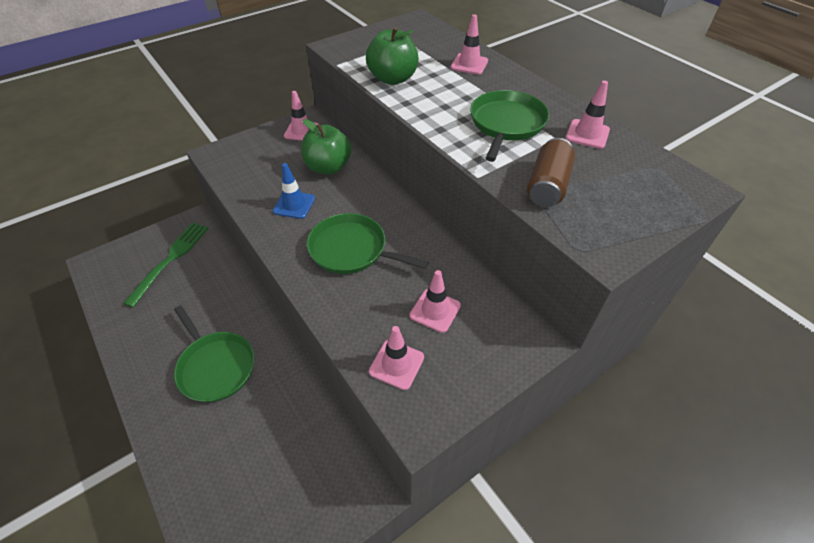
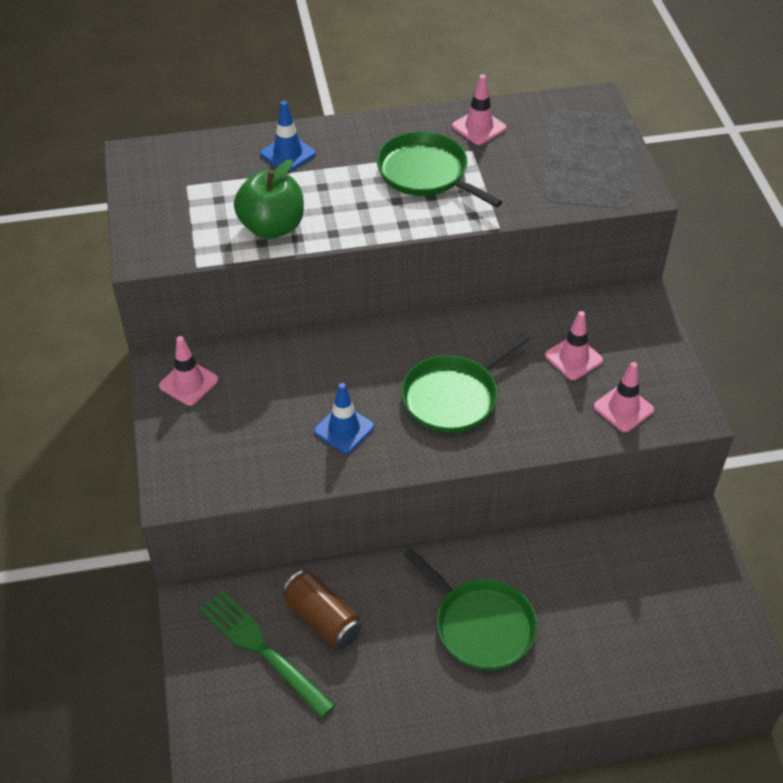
camera: 65 degrees left, 0 degrees up
green pan [174,305,254,402] -> green pan turned 60 degrees clockwise [404,548,537,670]
green apple [301,119,351,174] -> none
pink traffic cone [451,14,488,75] -> blue traffic cone [260,101,316,172]
brown can [527,138,575,207] -> brown can moved to [282,570,362,648]

